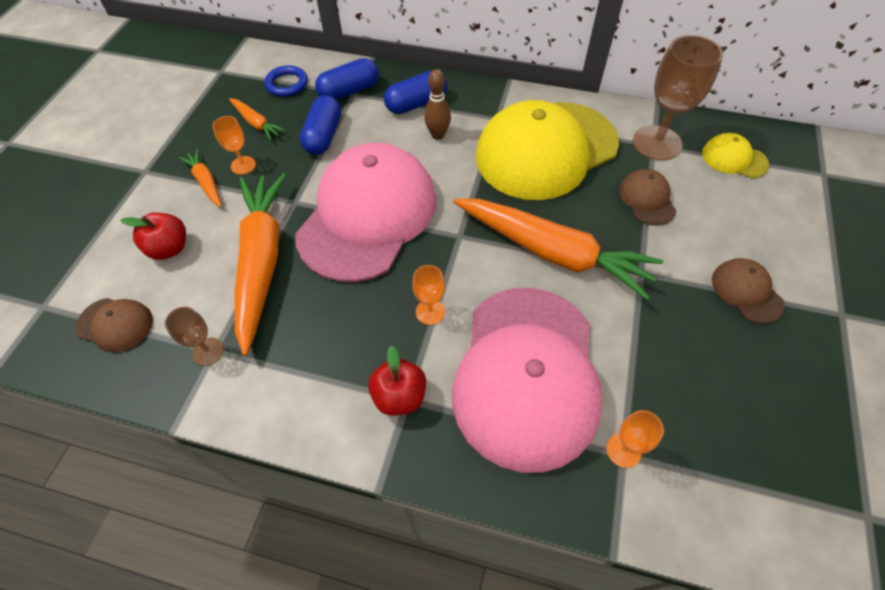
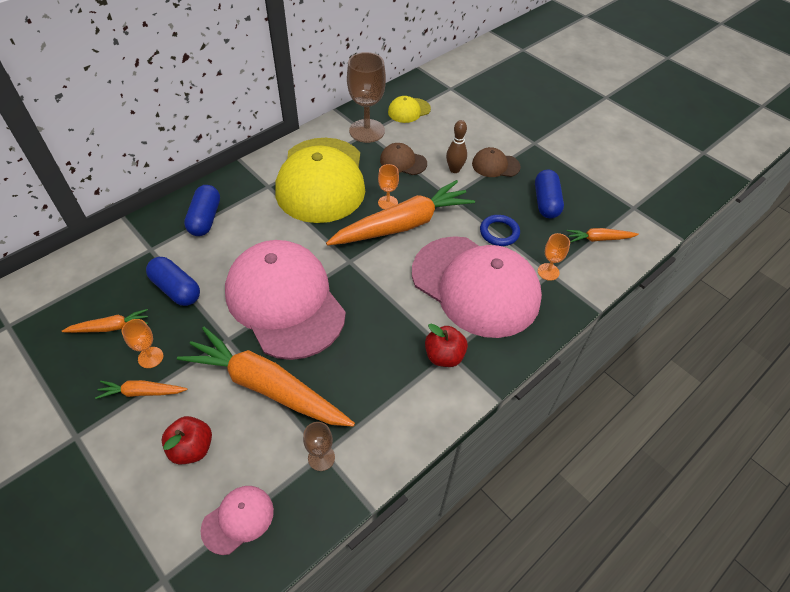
camera: 60 degrees left, 5 degrees down
brown cap [76,298,153,353] -> pink cap [201,486,274,555]
blue ring [264,65,308,97] -> blue ring moved to [480,215,520,246]
blue capsule [315,58,379,100] -> blue capsule moved to [535,169,564,218]
orange goblet [412,265,445,325] -> orange goblet moved to [378,164,399,210]
brown bowling pin [424,69,451,140] -> brown bowling pin moved to [446,120,467,173]
none -> orange carrot [567,228,639,243]

